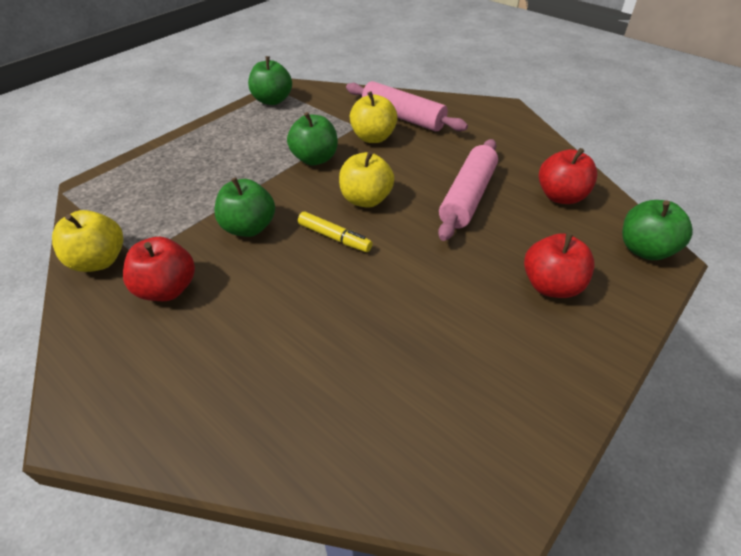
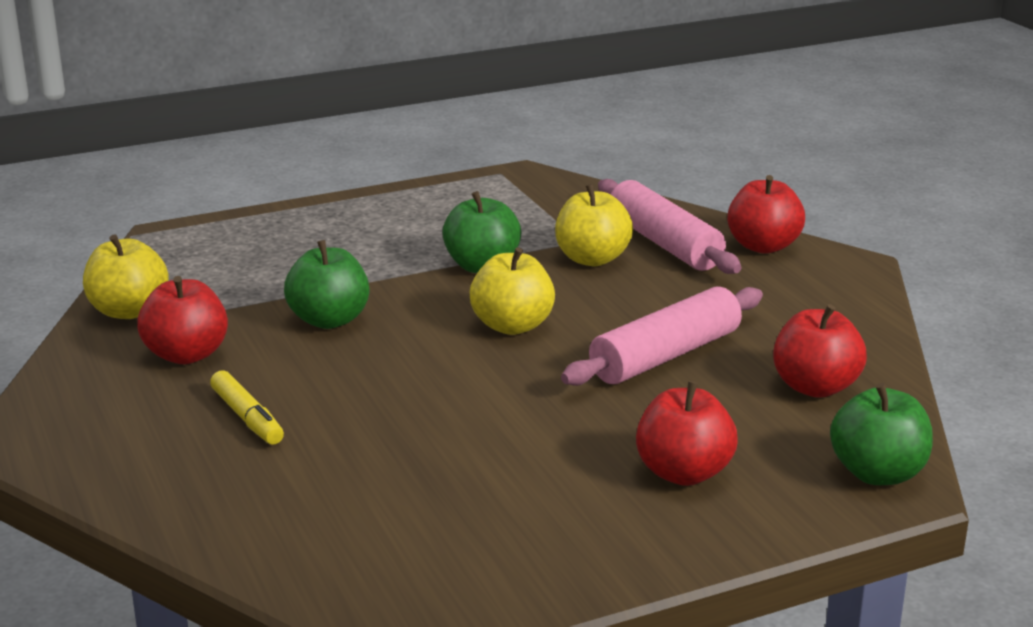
camera: 25 degrees right, 20 degrees down
green apple [248,56,292,105] -> none
yellow marker [298,212,373,252] -> yellow marker moved to [210,370,284,445]
none -> red apple [727,175,805,254]

